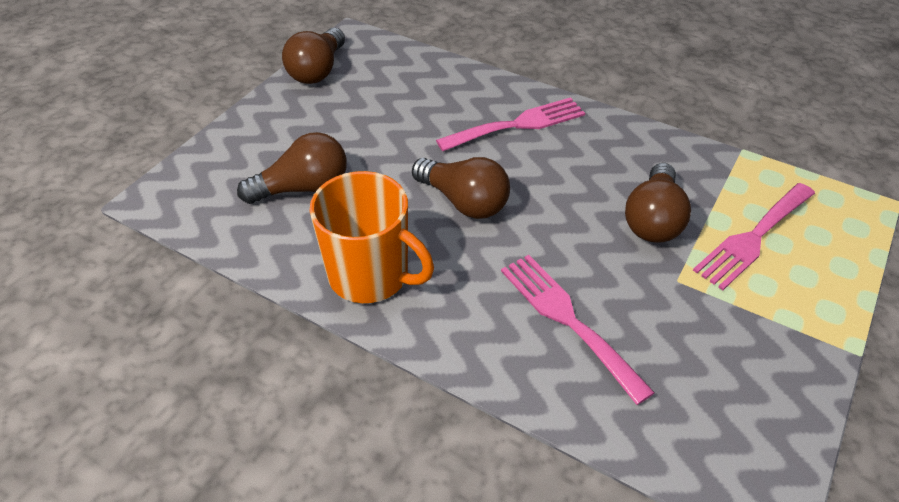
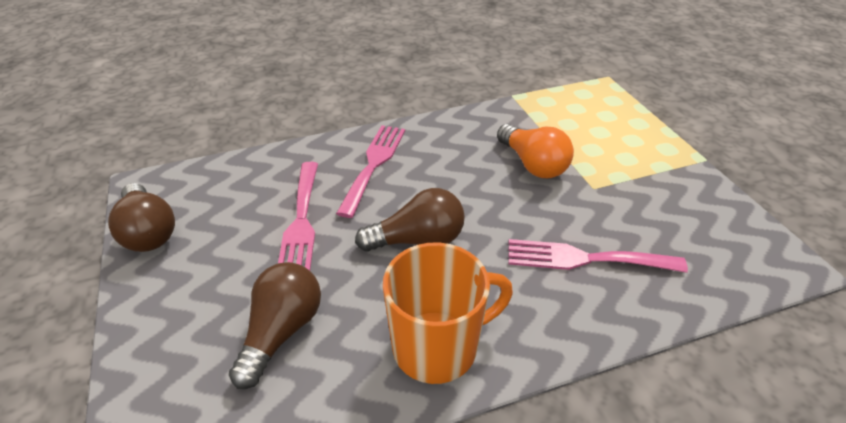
camera: 50 degrees left, 5 degrees down
brown light bulb [625,163,691,243] -> orange light bulb [497,124,574,178]
pink fork [693,183,815,290] -> pink fork moved to [278,162,318,271]

